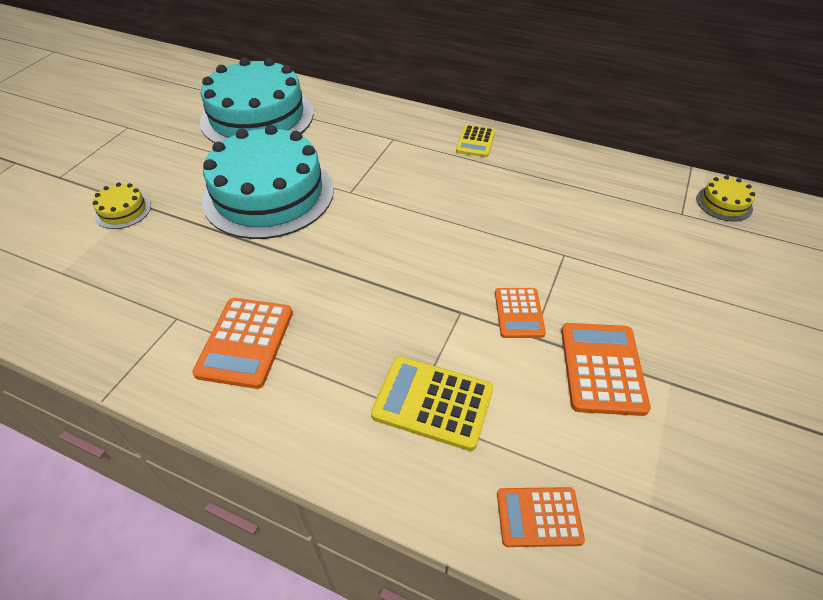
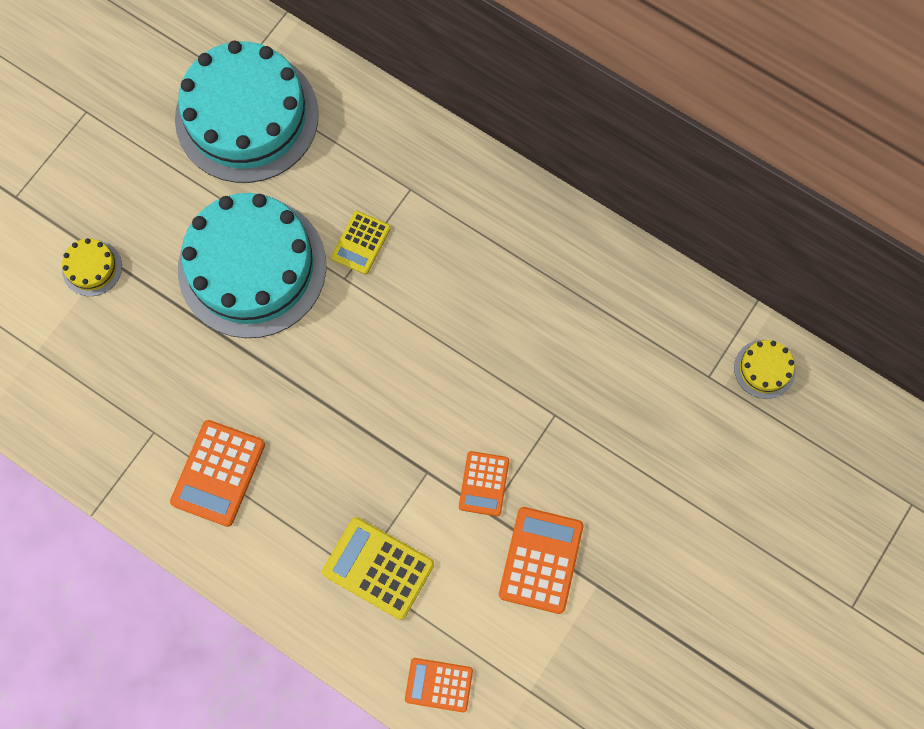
camera: 10 degrees right, 25 degrees up
yellow calculator [456,125,495,157] -> yellow calculator moved to [331,211,391,274]

